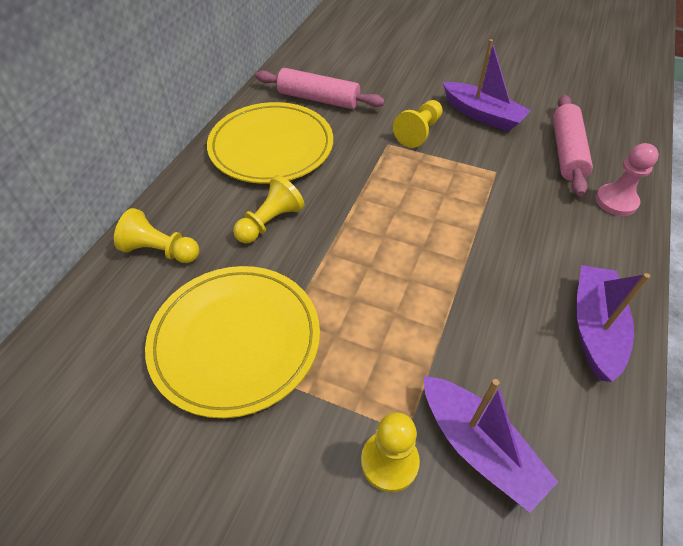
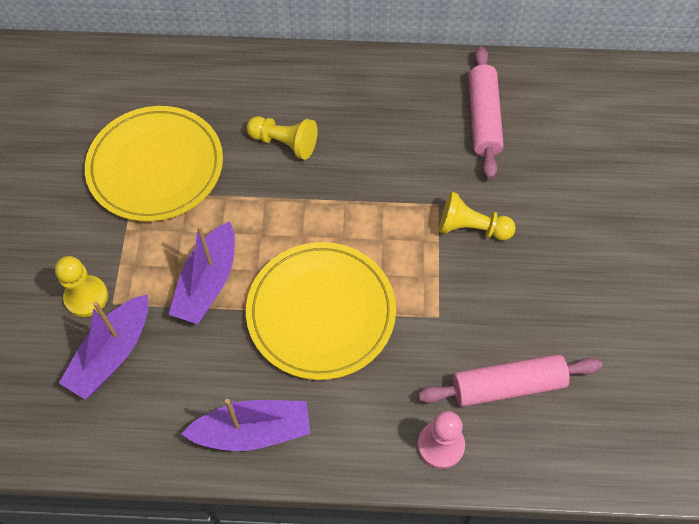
camera: 70 degrees right, 10 degrees up
yellow pawn [114,208,199,263] -> none
yellow plate [207,102,333,184] -> yellow plate moved to [246,242,396,380]
purple boat [443,39,531,131] -> purple boat moved to [168,221,235,324]

